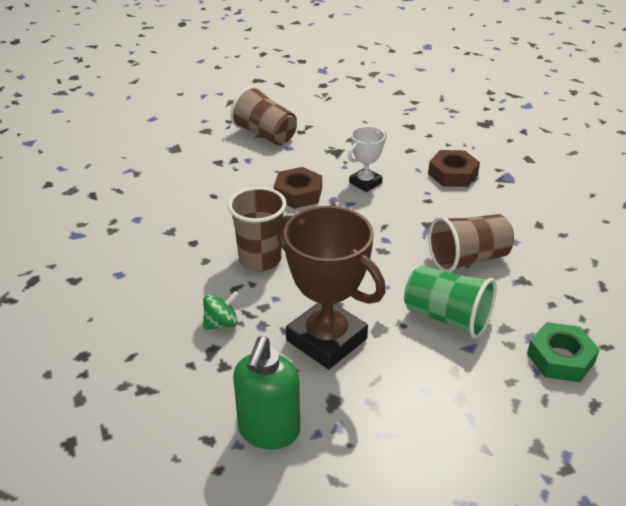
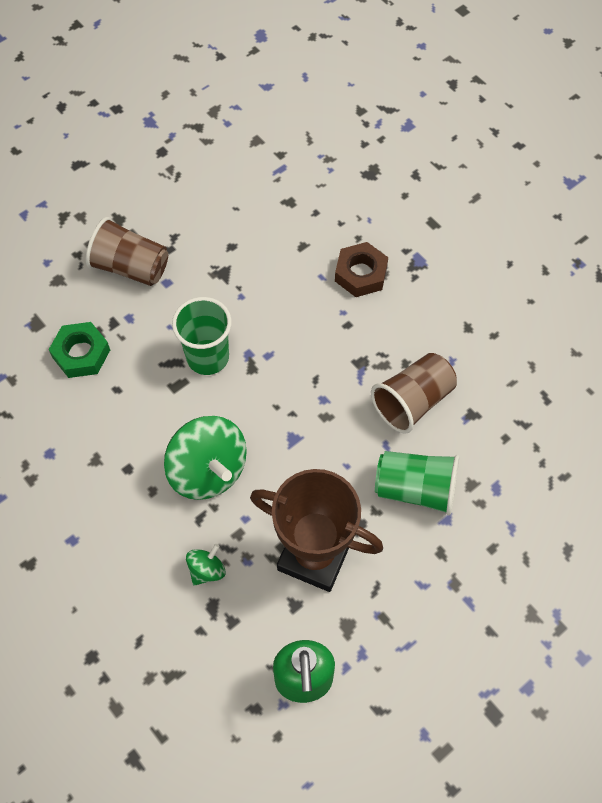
camera: 20 degrees left, 25 degrees up
brown cup [228,187,286,271] -> green spinning top [164,416,247,500]
brown nut [274,167,322,209] -> green cup [172,297,232,375]
white trophy [348,126,387,192] -> none
green nut [527,322,600,382] -> green nut moved to [49,322,110,378]

